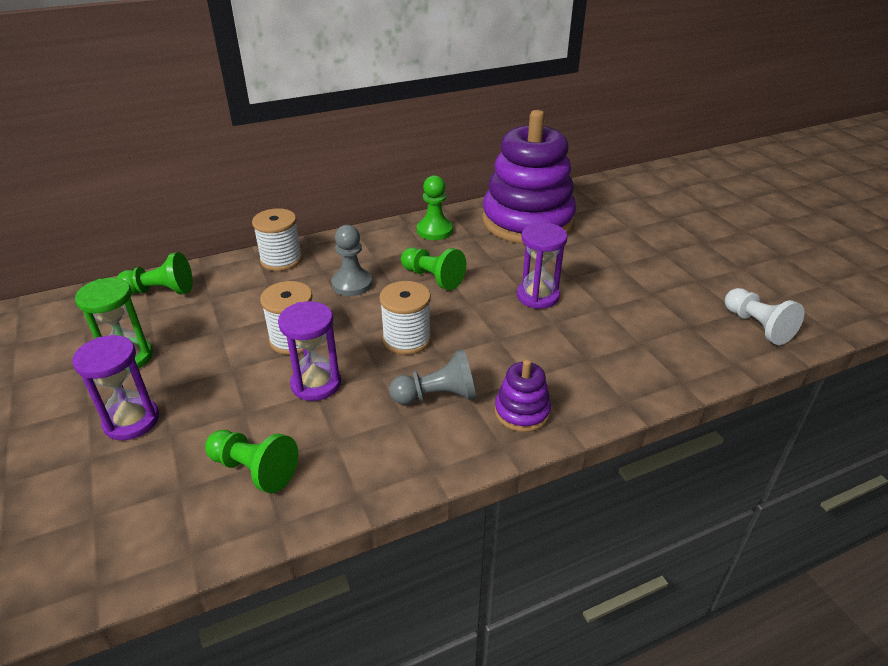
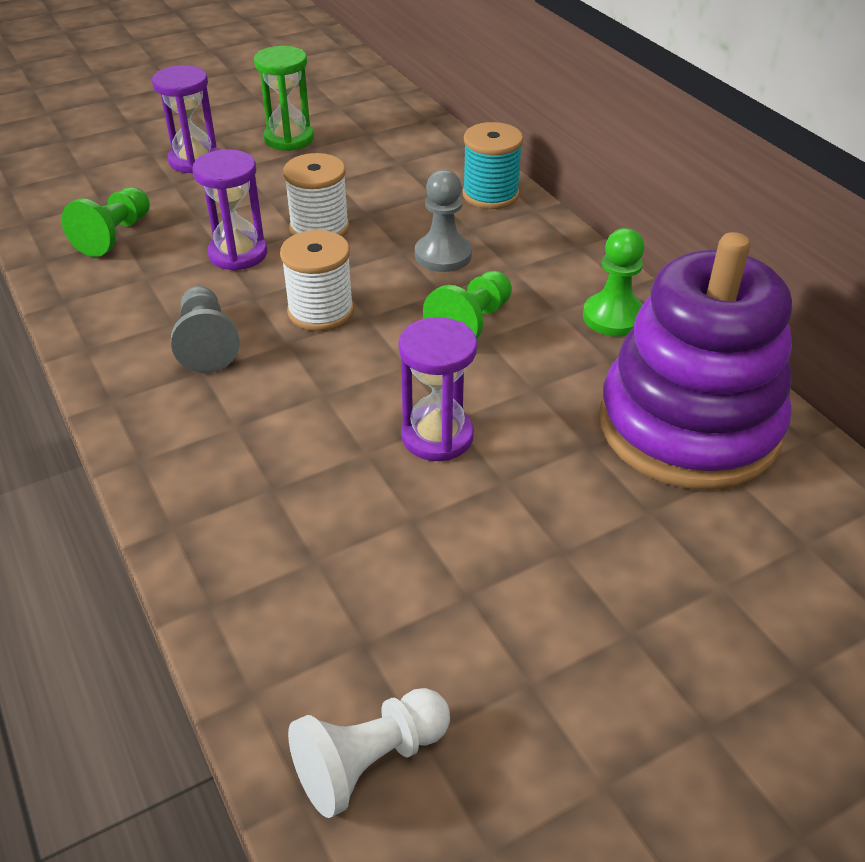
camera: 85 degrees right, 5 degrees up
green pawn [117,252,193,294] -> none
white spool [252,208,302,271] -> turquoise spool [462,122,523,209]
purple stacking toy [495,359,551,432] -> none

